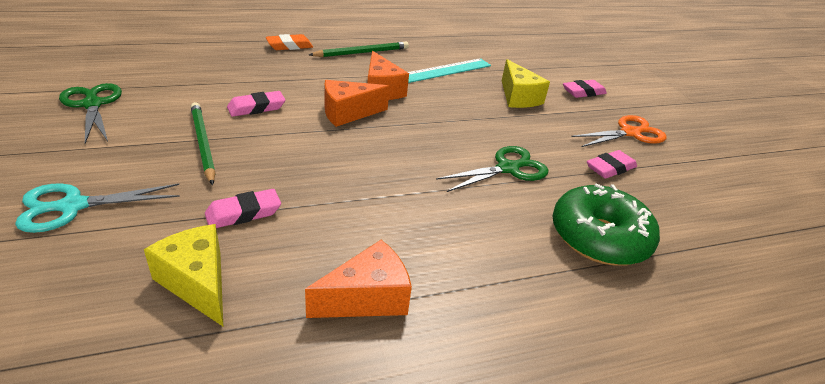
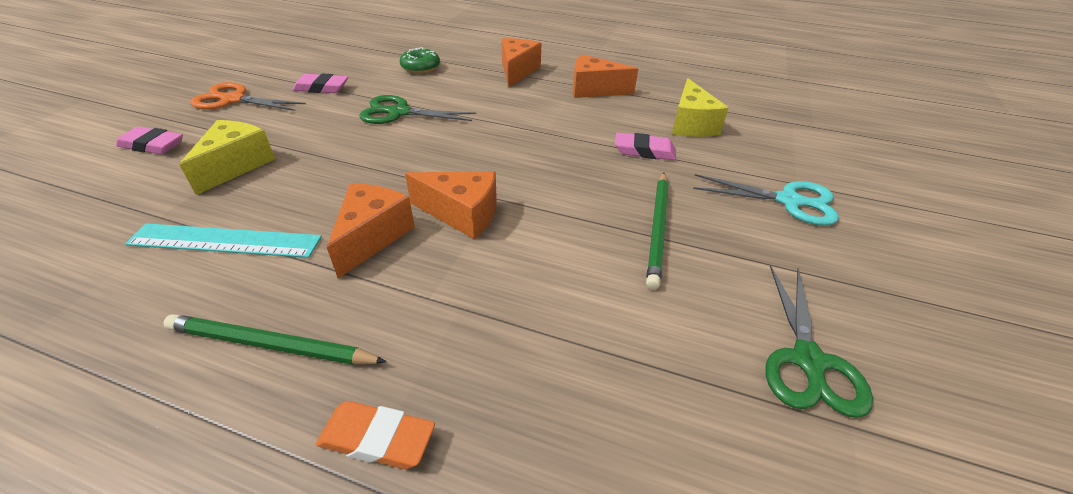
camera: 140 degrees left, 5 degrees up
pink eraser [227,91,285,117] -> none
green donut [553,183,660,265] -> green donut [400,47,440,74], size x0.54
none -> orange cheese [501,38,541,87]

